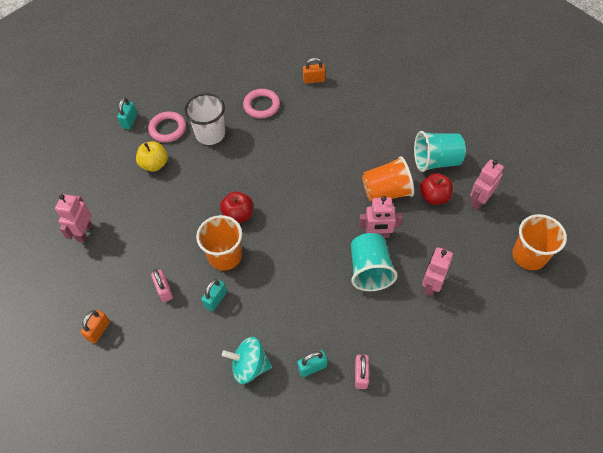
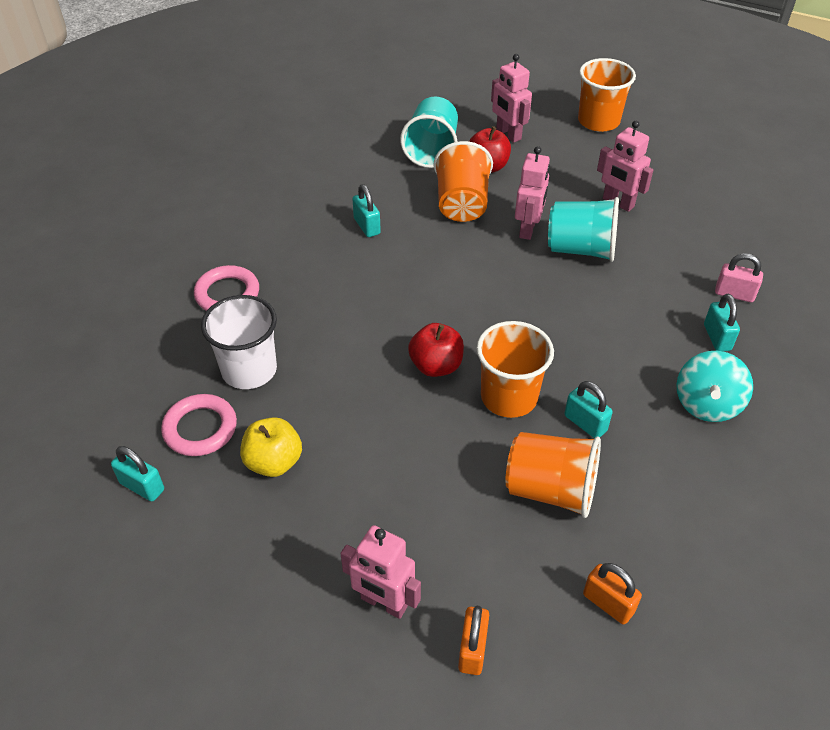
camera: 75 degrees left, 10 degrees down
pink padlock [151,269,173,302] -> orange cup [506,432,601,518]
orange padlock [303,58,325,84] -> orange padlock moved to [458,605,489,675]
none -> turquoise padlock [353,184,381,237]

